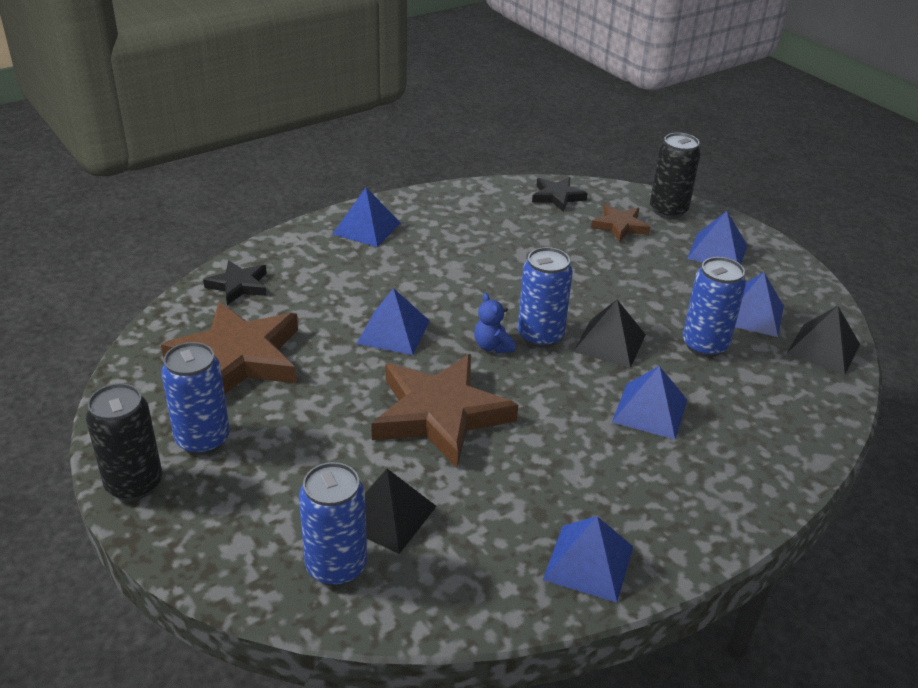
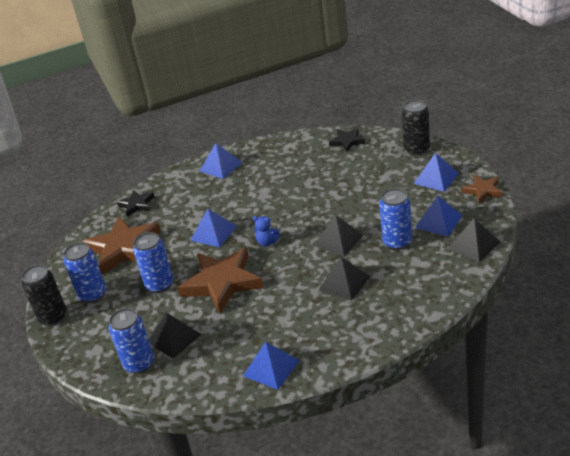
camera: 20 degrees right, 0 degrees up
blue teddy bear [474,293,515,353] -> blue teddy bear turned 60 degrees counterclockwise [253,216,281,246]
blue can [518,247,573,348] -> blue can moved to [133,232,173,293]
brown star [591,204,650,242] -> brown star moved to [462,175,503,203]
blue pyramid [612,366,687,440] -> black pyramid [318,257,370,301]

